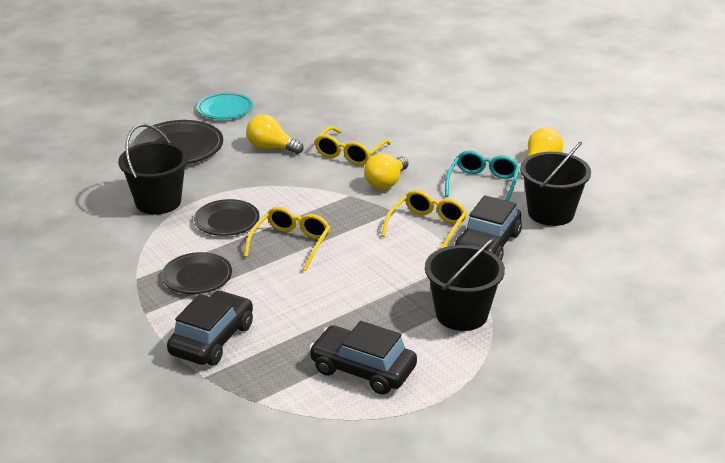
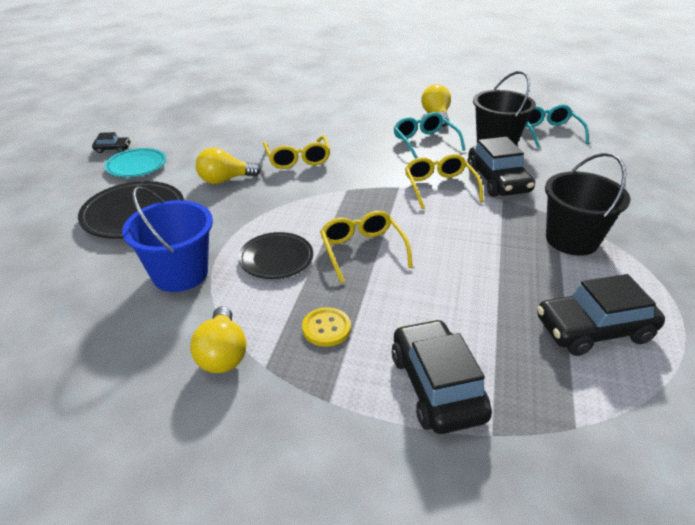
camera: 40 degrees left, 5 degrees up
black bucket [118,124,188,215] -> blue bucket [122,187,213,292]
black plate [162,252,232,294] -> yellow button [302,307,351,347]
yellow light bulb [364,153,409,189] -> yellow light bulb moved to [190,306,246,373]
none -> black car [92,132,131,153]
none -> turquoise glasses [525,104,589,148]

